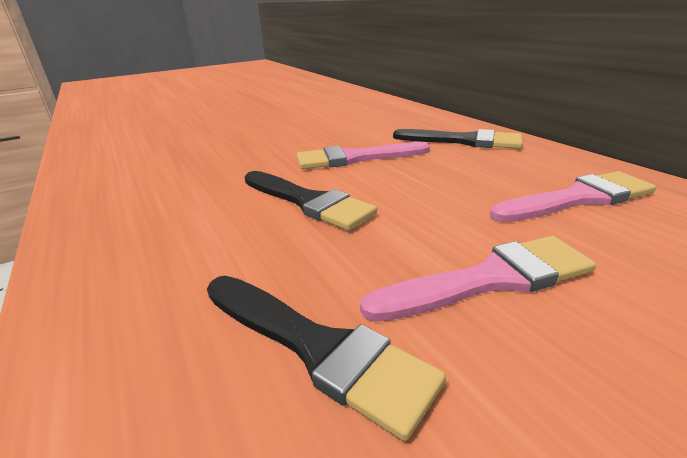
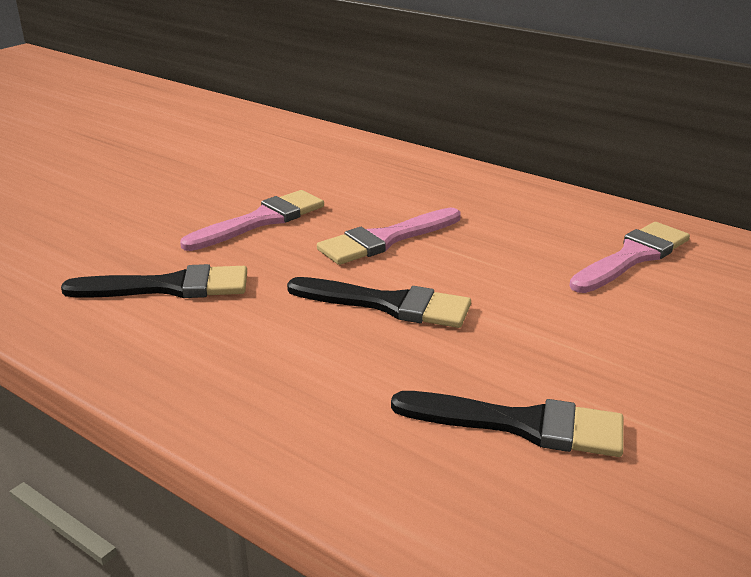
camera: 25 degrees left, 0 degrees up
pink brush [360,236,596,322] -> pink brush moved to [180,190,324,251]
black brush [393,129,523,149] -> black brush moved to [61,264,247,298]

